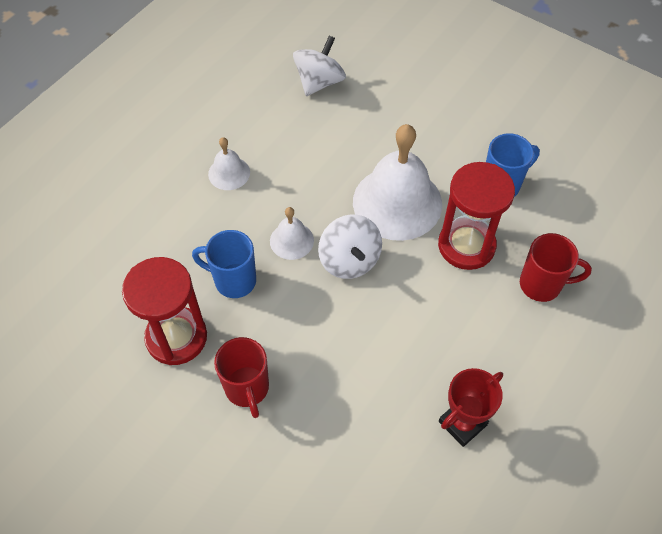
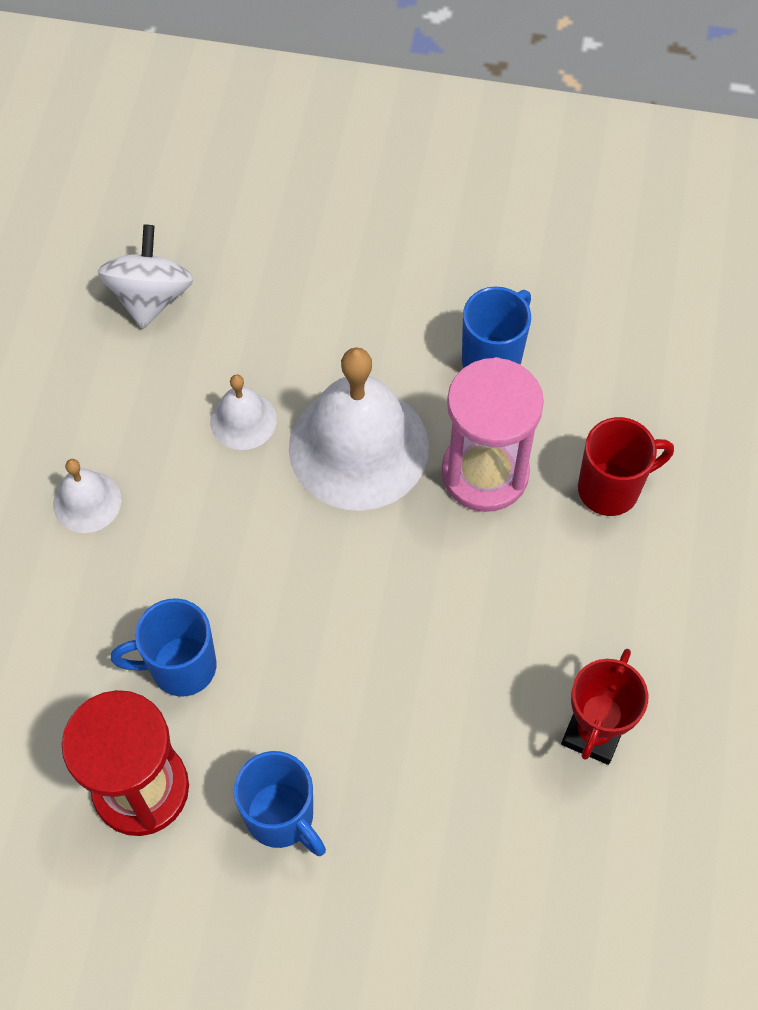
camera: 25 degrees left, 5 degrees up
red mug [214,337,269,418] -> blue mug [234,751,326,856]
white bell [270,207,314,260] -> white bell moved to [210,375,277,450]
white spinning top [318,214,382,279] -> none
red hourglass [438,162,515,270] -> pink hourglass [441,357,544,512]

